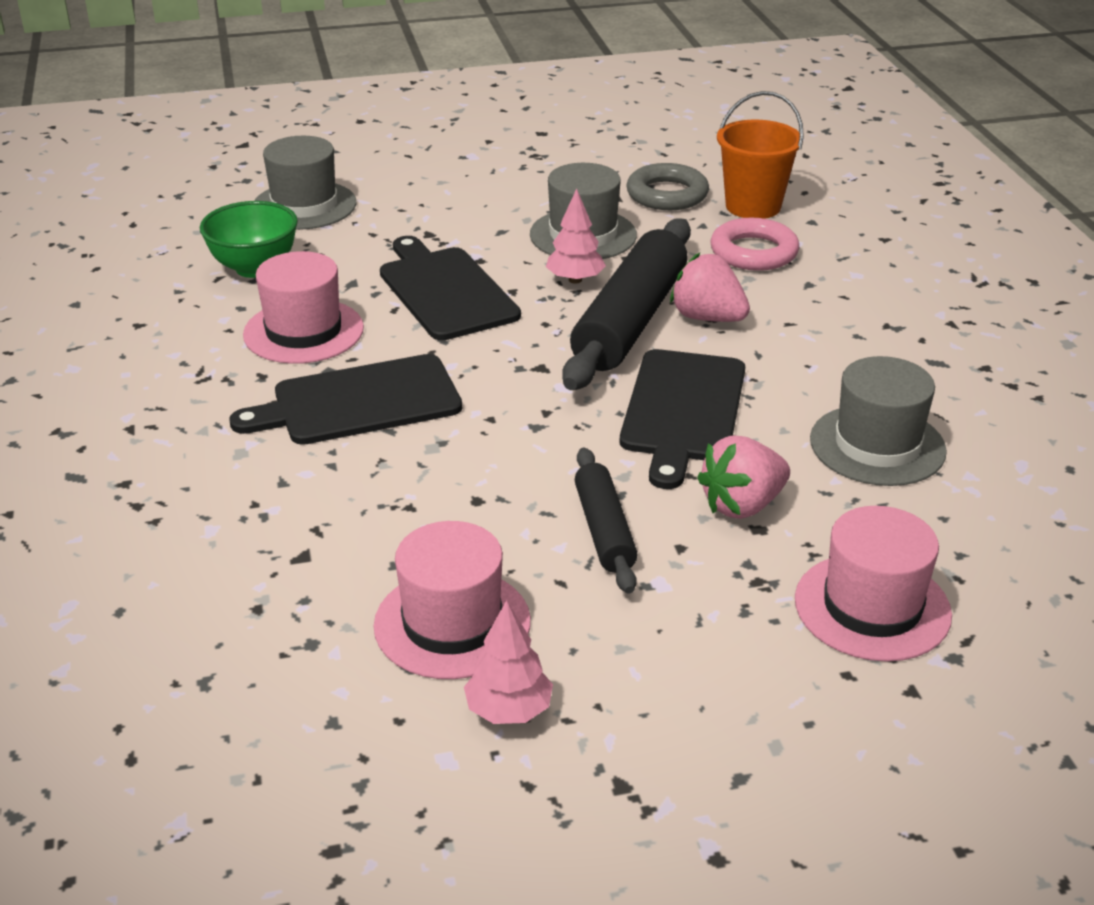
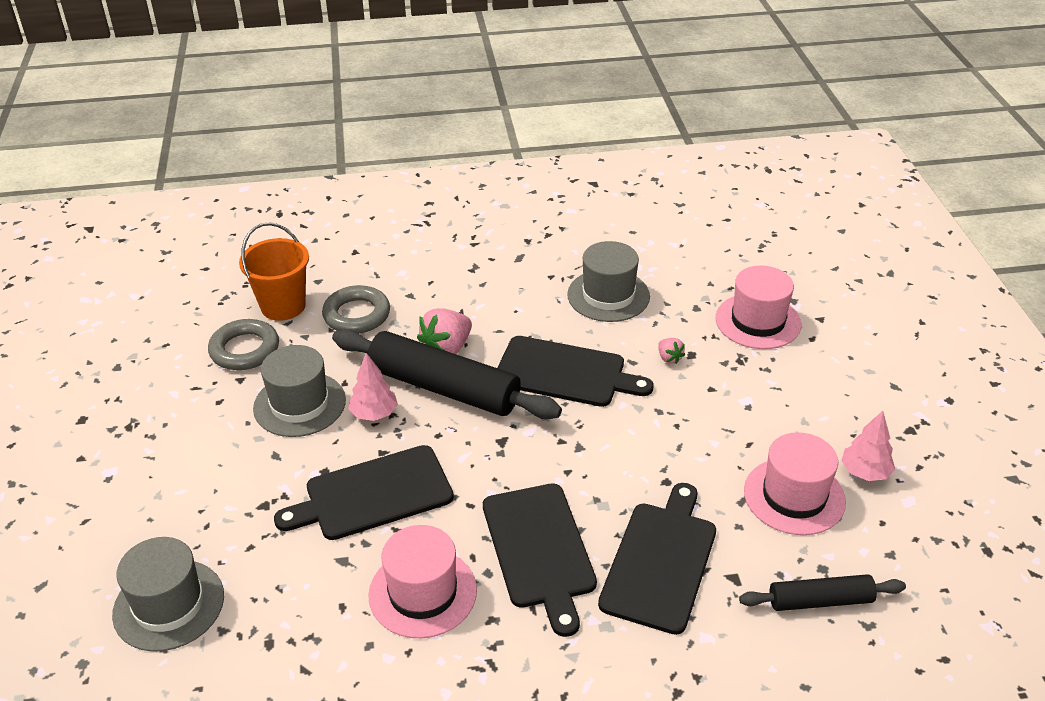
camera: 85 degrees left, 5 degrees up
green bowl [200,201,298,278] -> none
black rolling pin [575,447,638,593] -> black rolling pin moved to [739,574,906,611]
pink strawberry [697,436,790,519] -> pink strawberry [658,338,685,364], size x0.52
pink ring [711,218,799,271] -> grey ring [322,285,390,334]
none -> black cutting board [598,483,716,635]

